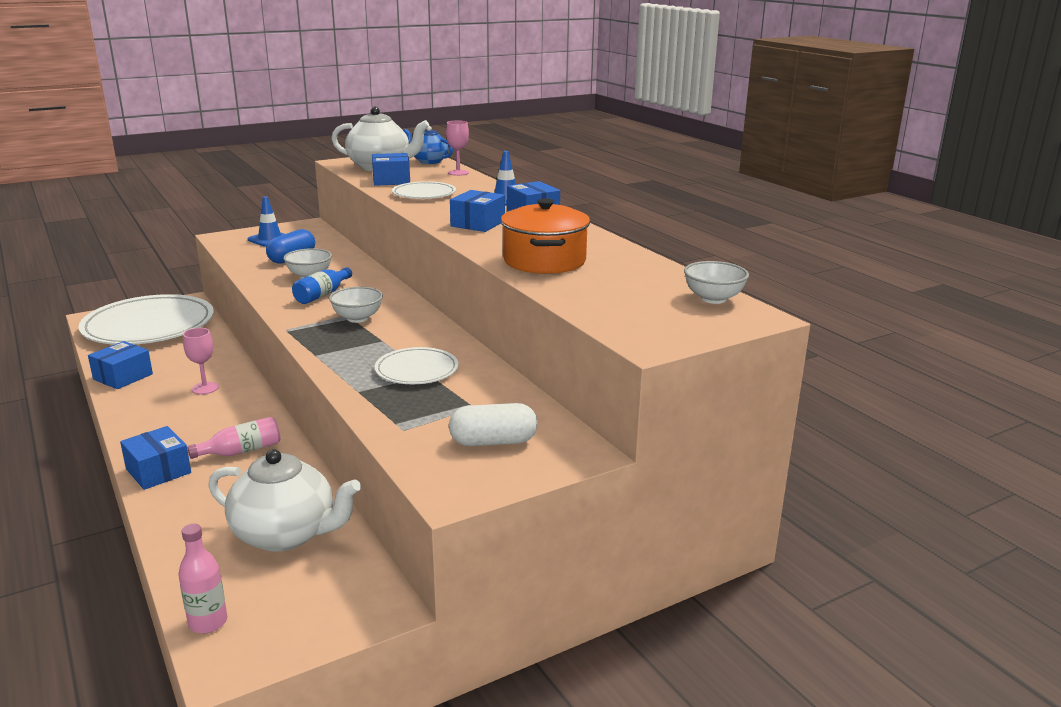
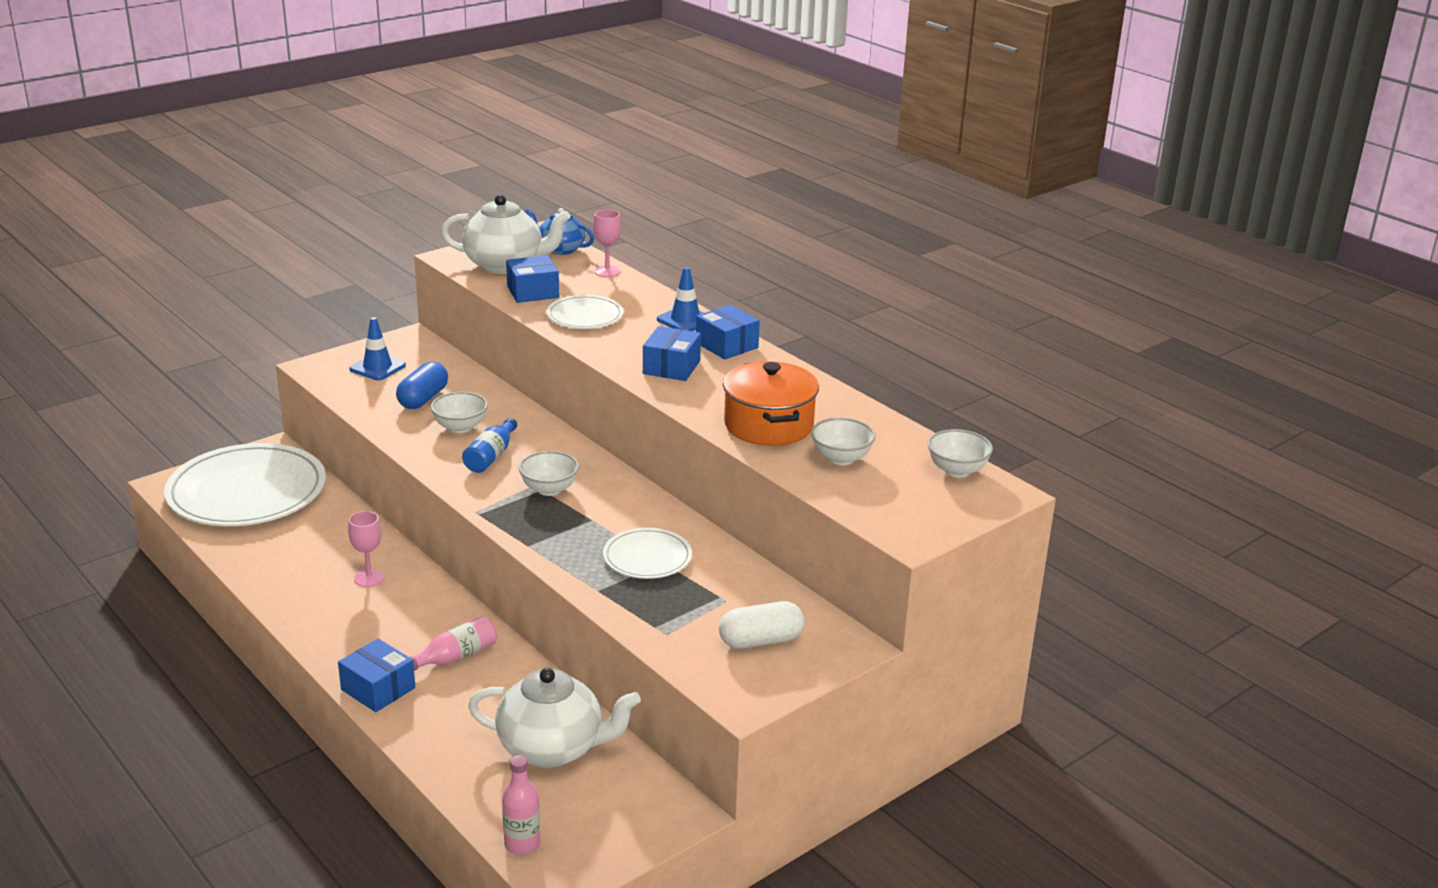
camera: 10 degrees left, 5 degrees up
blue box [88,341,153,389] -> none
none -> white bowl [811,418,876,465]

